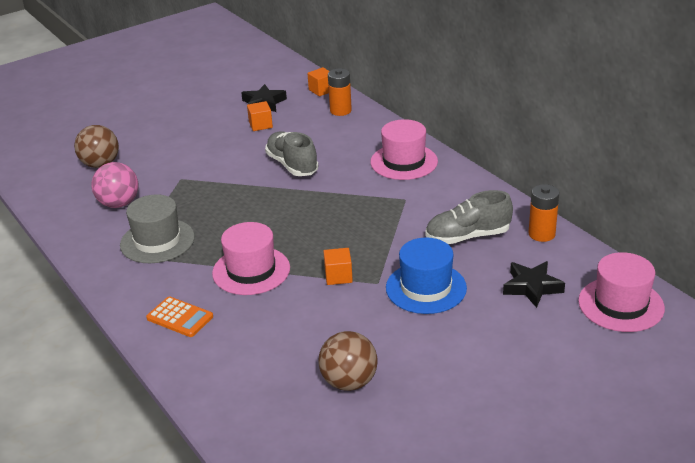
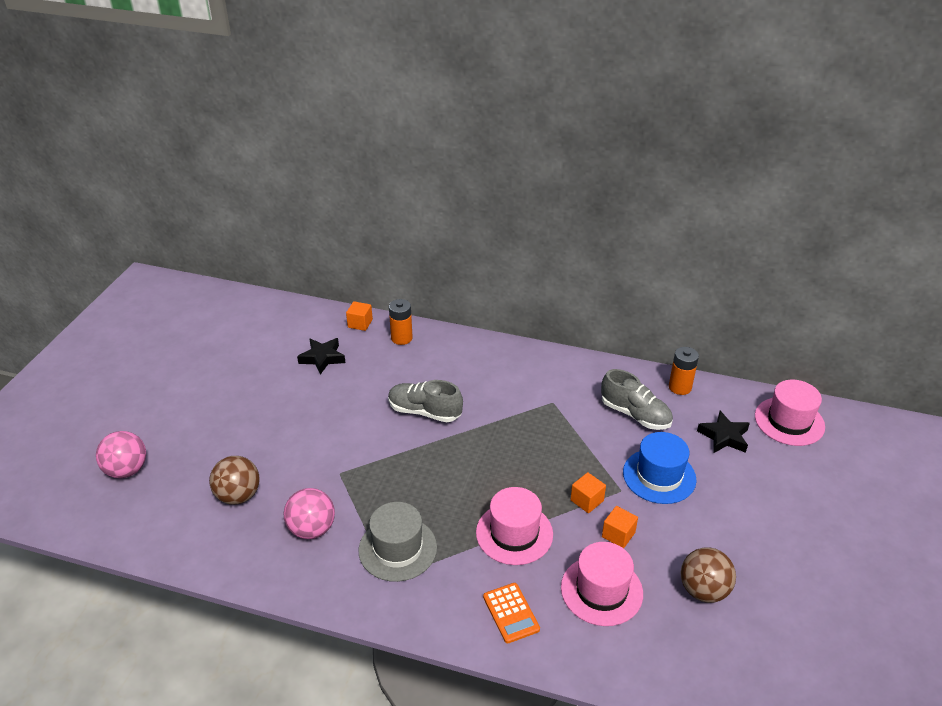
camera: 40 degrees left, 5 degrees up
orange calculator [146,296,213,337] -> orange calculator turned 75 degrees clockwise [483,583,540,643]
orange cube [247,101,273,131] -> orange cube moved to [602,506,638,548]
pink hat [370,119,438,180] -> pink hat moved to [561,542,643,626]
grey shoe [425,190,513,244] -> grey shoe turned 90 degrees counterclockwise [601,369,673,430]
none -> pink ball [96,431,146,478]

